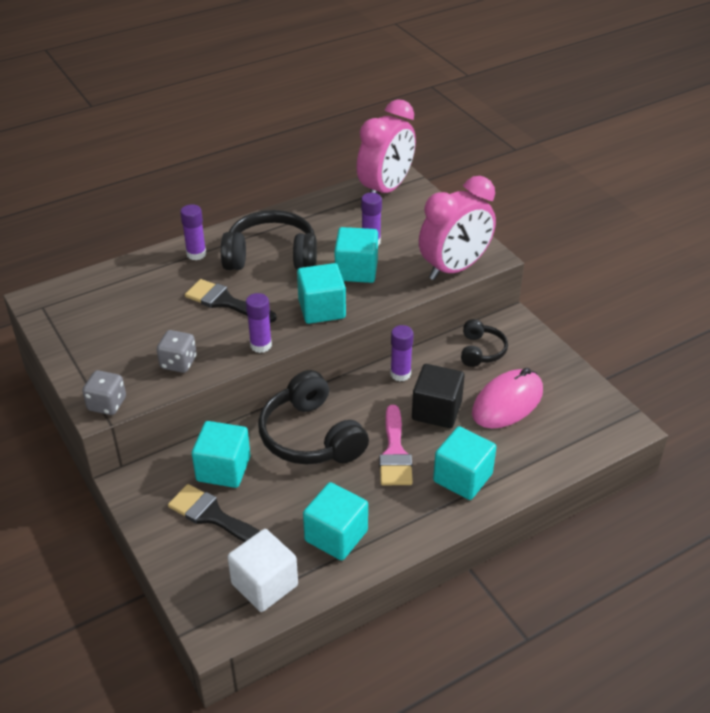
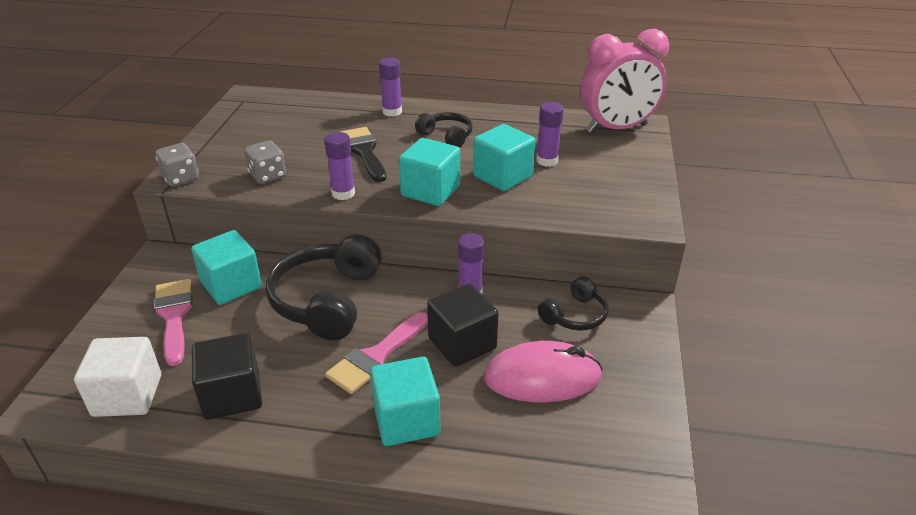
camera: 40 degrees right, 5 degrees down
black brush [168,484,260,542] -> pink brush [154,279,193,366]
black headphones [221,210,317,270] -> black headphones [415,112,473,148], size x0.54
turquoise cube [303,482,368,560] -> black cube [192,333,262,420]
pink clock [419,176,496,280] -> none

